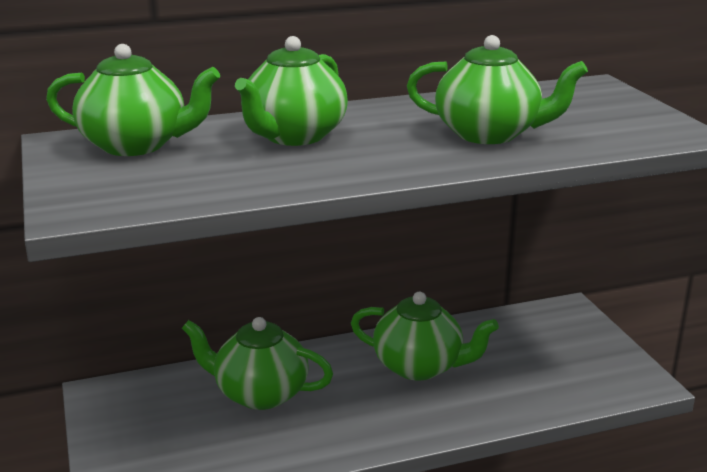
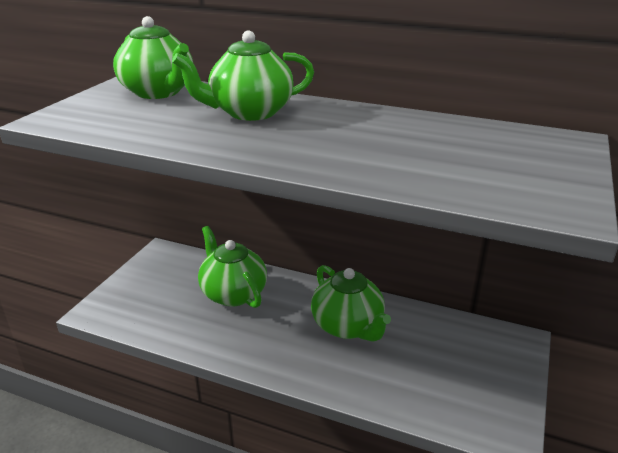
camera: 40 degrees right, 5 degrees up
green teapot [407,35,588,144] -> none

